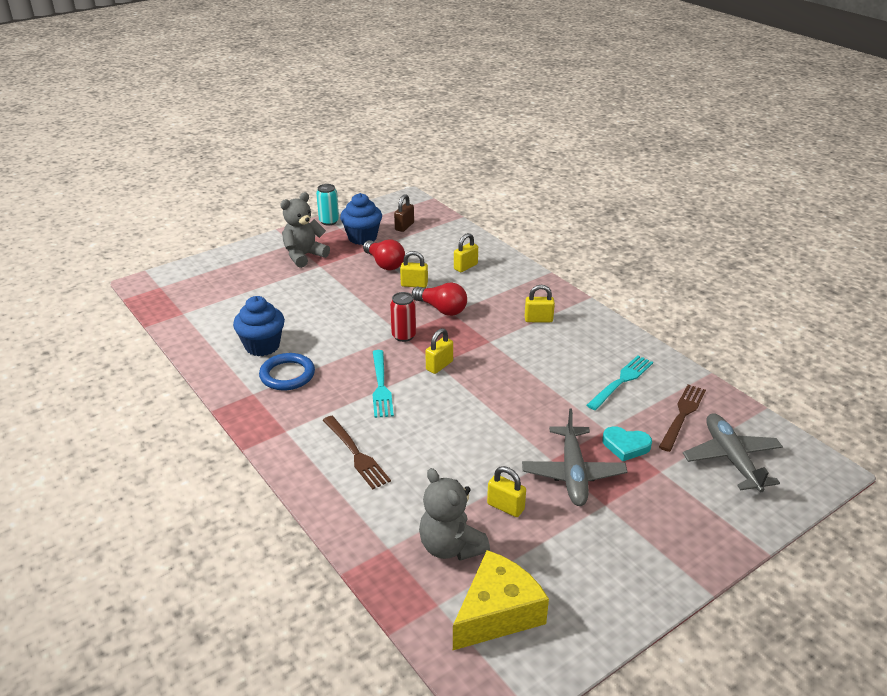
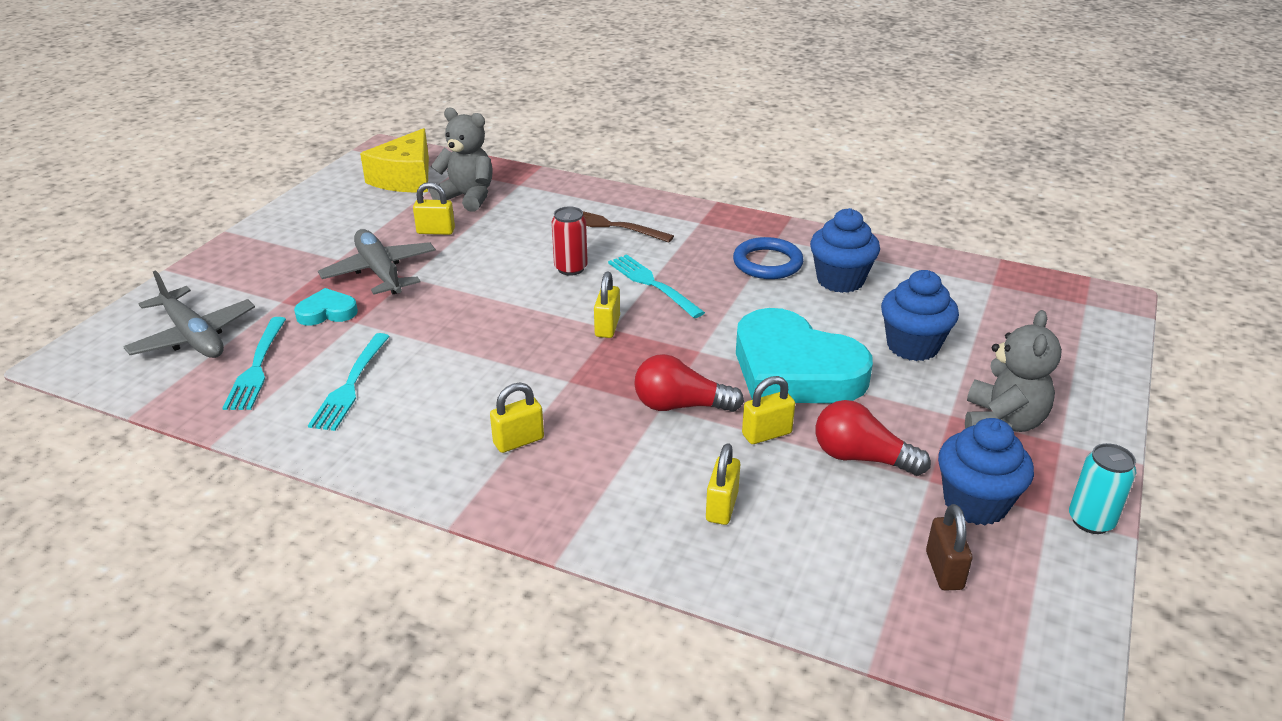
camera: 150 degrees right, 0 degrees up
red can [390,292,416,342] -> red can moved to [552,206,588,276]
brown fork [659,384,706,452] -> turquoise fork [222,317,286,410]
none -> turquoise heart [736,308,873,403]
none -> blue cupcake [881,270,959,361]

